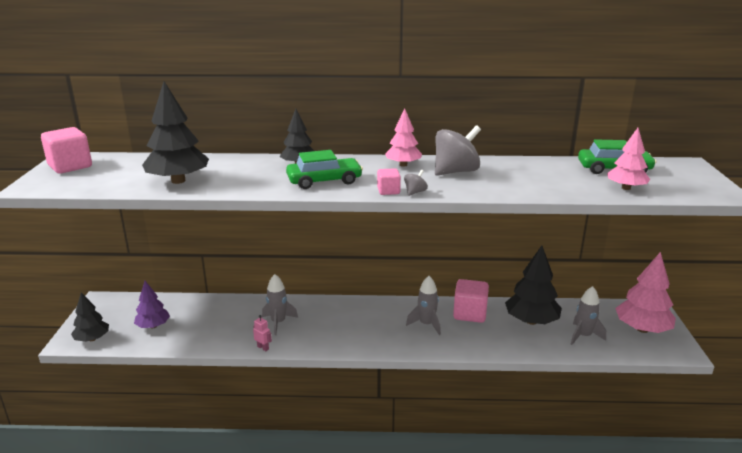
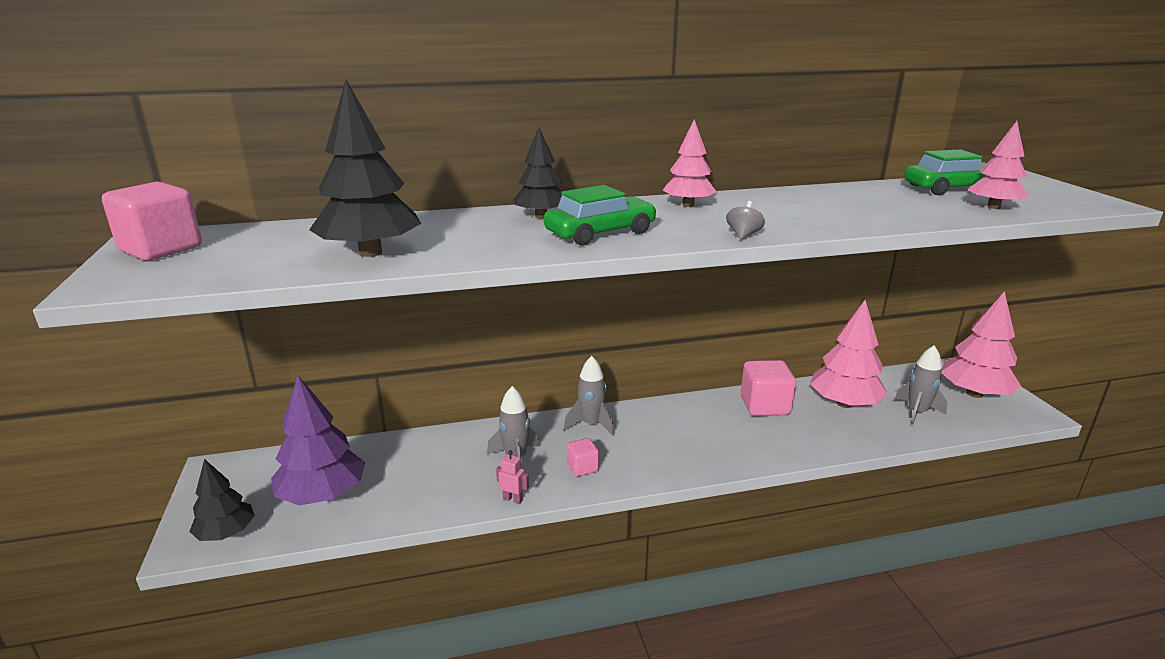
camera: 15 degrees left, 0 degrees up
purple tree [134,281,170,328] -> purple tree [271,375,365,506], size x1.63
pink cube [377,168,401,195] -> pink cube moved to [567,438,599,477]
grey rocket [406,276,441,335] -> grey rocket moved to [564,356,614,436]
grey spinning top [435,125,481,176] -> none
black tree [505,246,562,325] -> pink tree [810,300,888,408]

